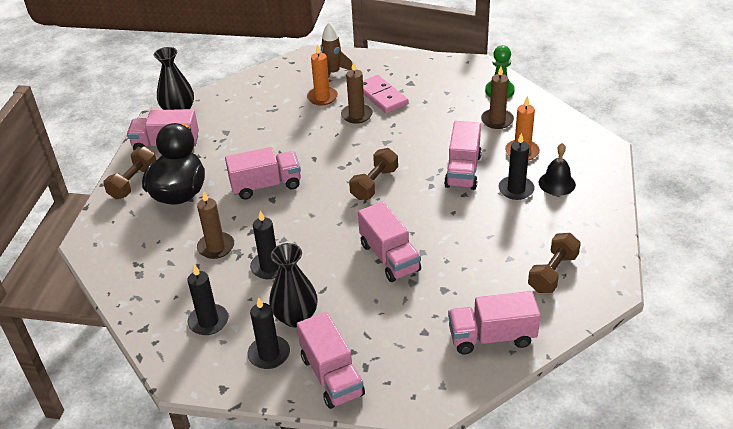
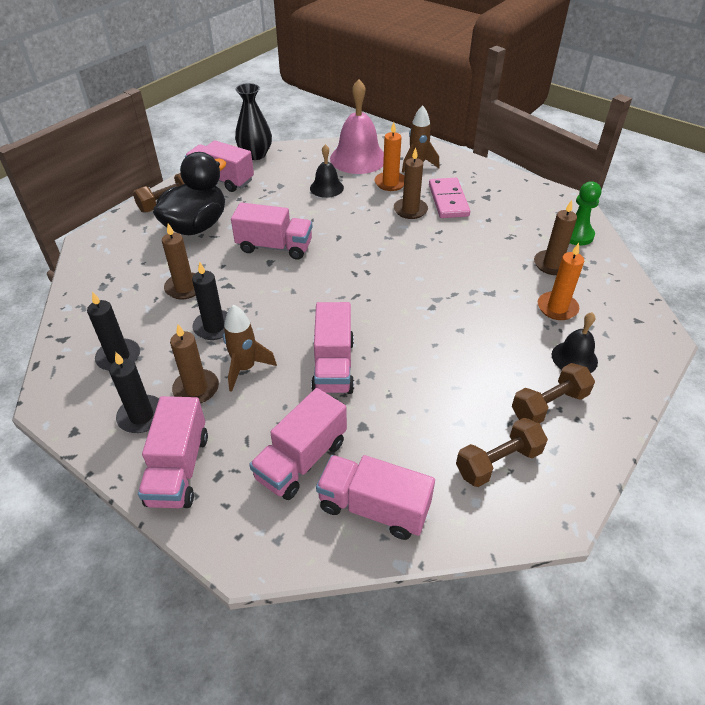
camera: 25 degrees right, 5 degrees up
black vase [269,243,318,327] -> brown candle [170,324,219,403]
brown dumbbell [349,148,398,200] -> brown dumbbell moved to [512,363,595,423]
pink truck [444,121,482,190] -> pink truck moved to [249,388,347,500]
black candle [498,133,535,200] -> none
none -> brown rocket [223,305,277,392]
none -> black bell [310,144,344,198]
none -> pink bell [330,79,384,174]

